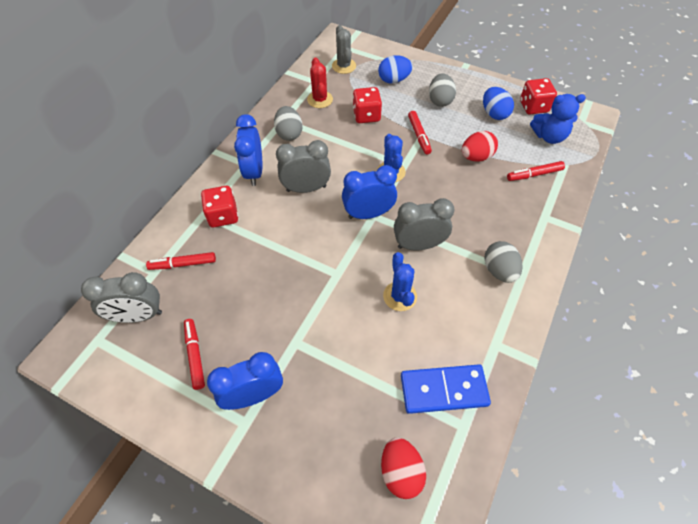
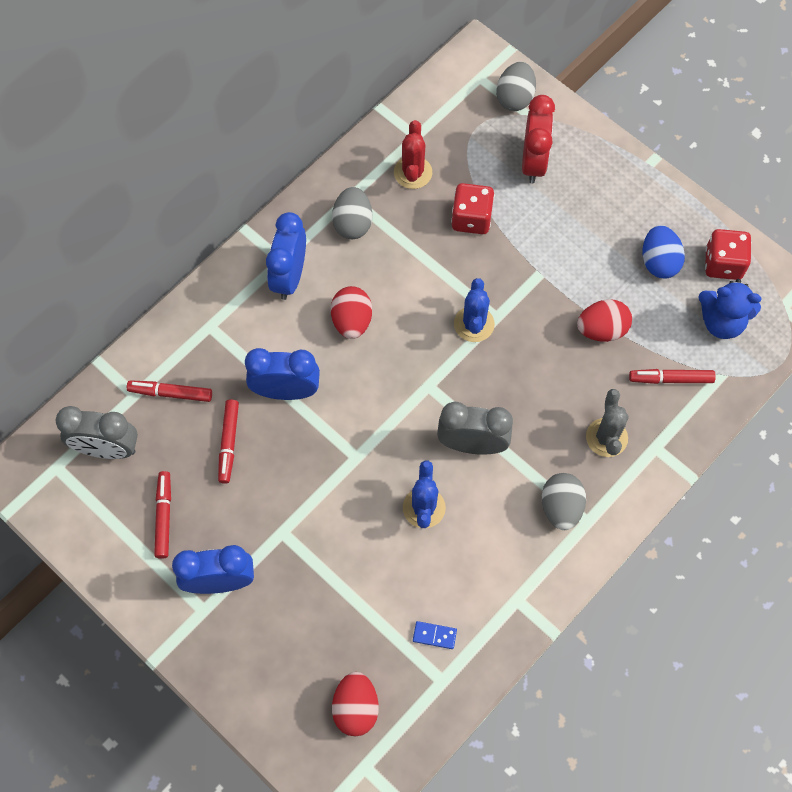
camera: 15 degrees right, 10 degrees up
red dice [201,186,238,227] -> none
grey clock [276,140,331,193] -> red egg [331,286,372,339]
grey cactus [332,25,356,74] -> grey cactus moved to [586,389,629,457]
blue clock [342,165,397,219] -> blue clock moved to [245,348,320,400]
blue egg [378,55,413,83] -> red clock [522,95,555,184]
blue domino [401,364,491,414] -> blue domino [413,621,457,649], size x0.43
red marker [408,111,432,154] -> red marker moved to [218,399,239,484]
grey egg [429,73,456,107] -> grey egg moved to [496,62,536,111]

